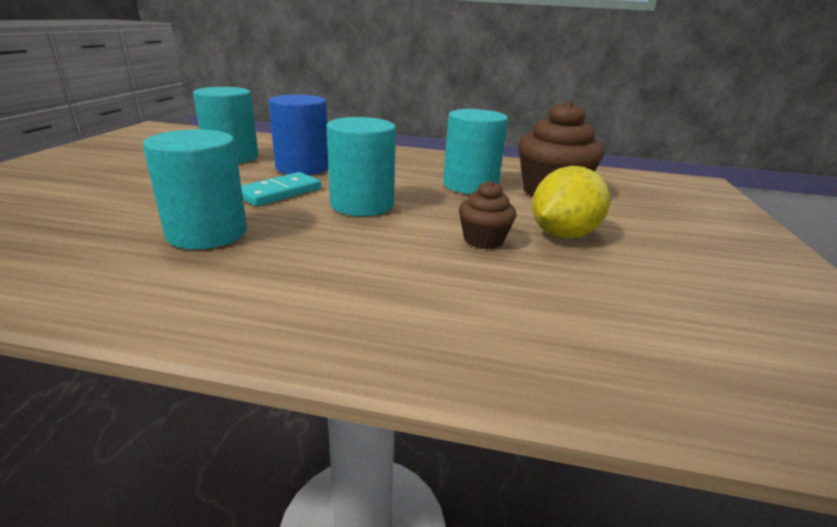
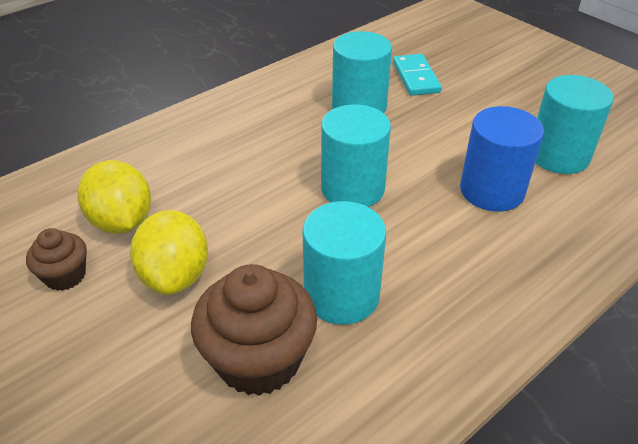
camera: 130 degrees right, 15 degrees up
turquoise domino [241,172,321,206] -> turquoise domino moved to [393,54,442,96]
brown cupcake [459,181,516,249] -> brown cupcake moved to [26,228,87,291]
none -> yellow lemon [78,160,151,234]

